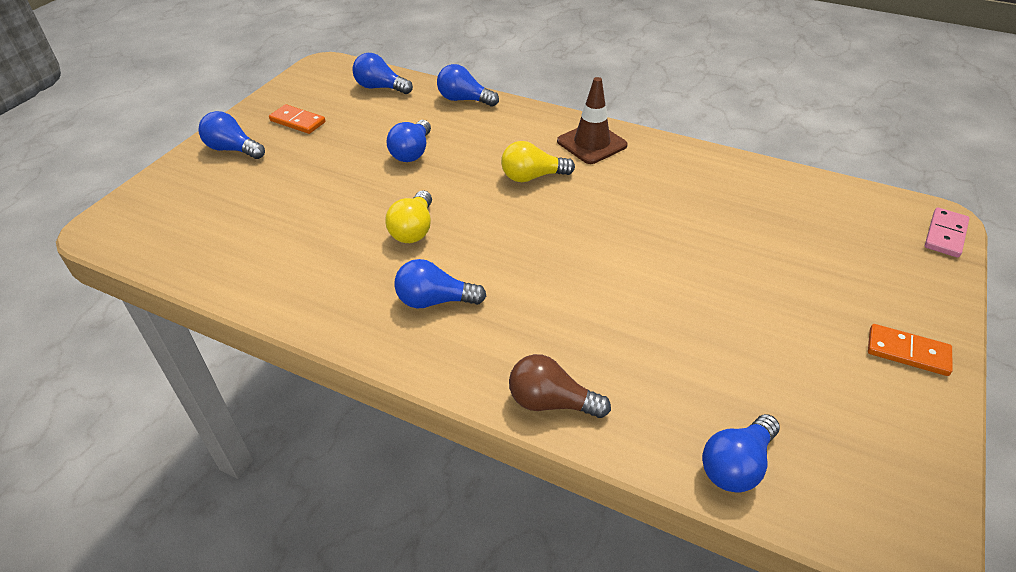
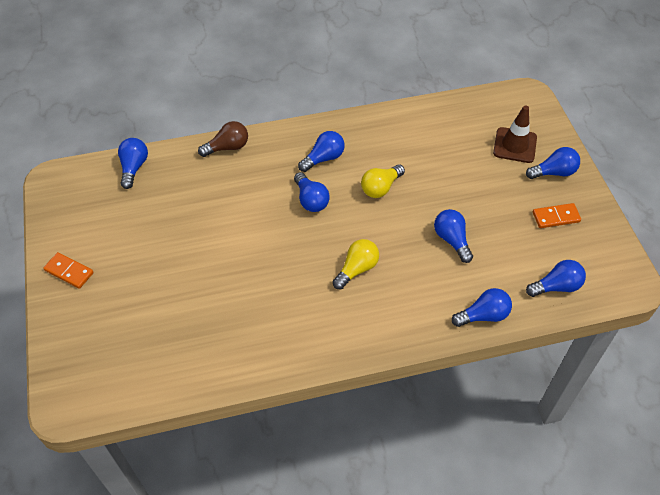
camera: 140 degrees right, 10 degrees up
yellow light bulb [385,190,432,243] -> yellow light bulb turned 105 degrees counterclockwise [361,164,405,198]
brown traffic cone [557,77,628,164] -> brown traffic cone moved to [493,106,537,163]
orange domino [868,324,953,376] -> orange domino turned 45 degrees clockwise [43,252,94,289]
pink domino [925,207,969,258] -> none
none -> blue light bulb [294,172,330,212]

